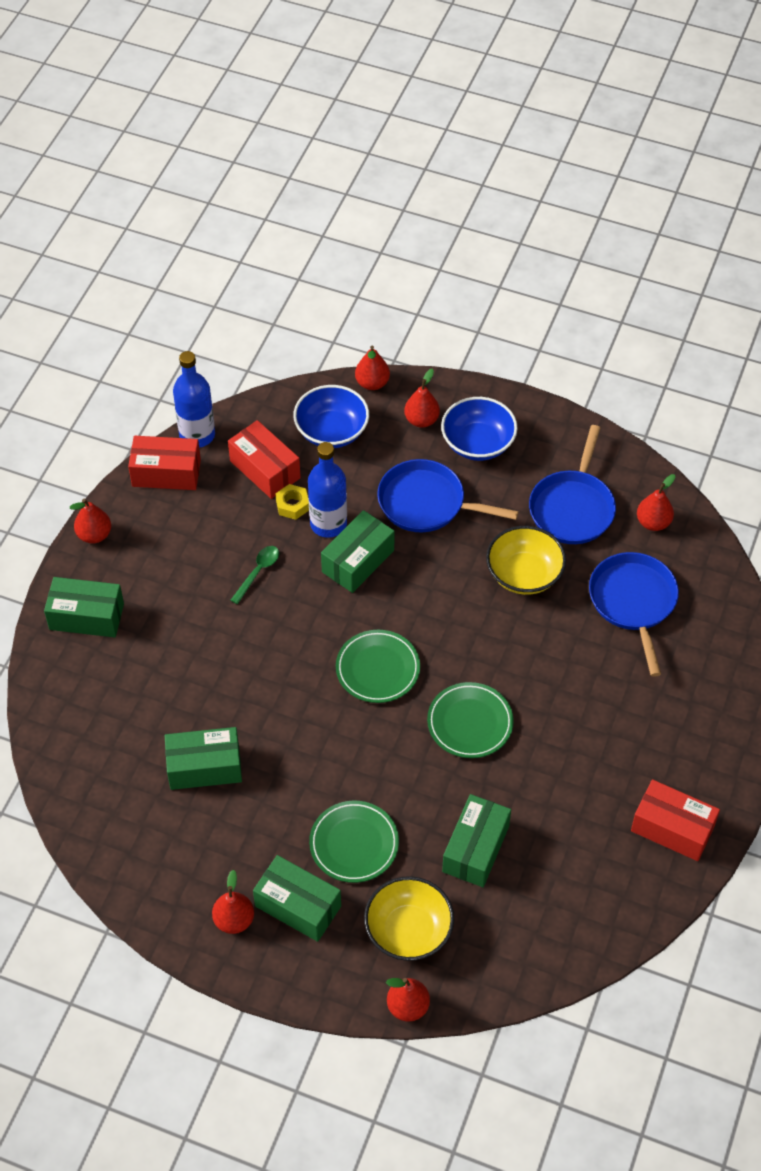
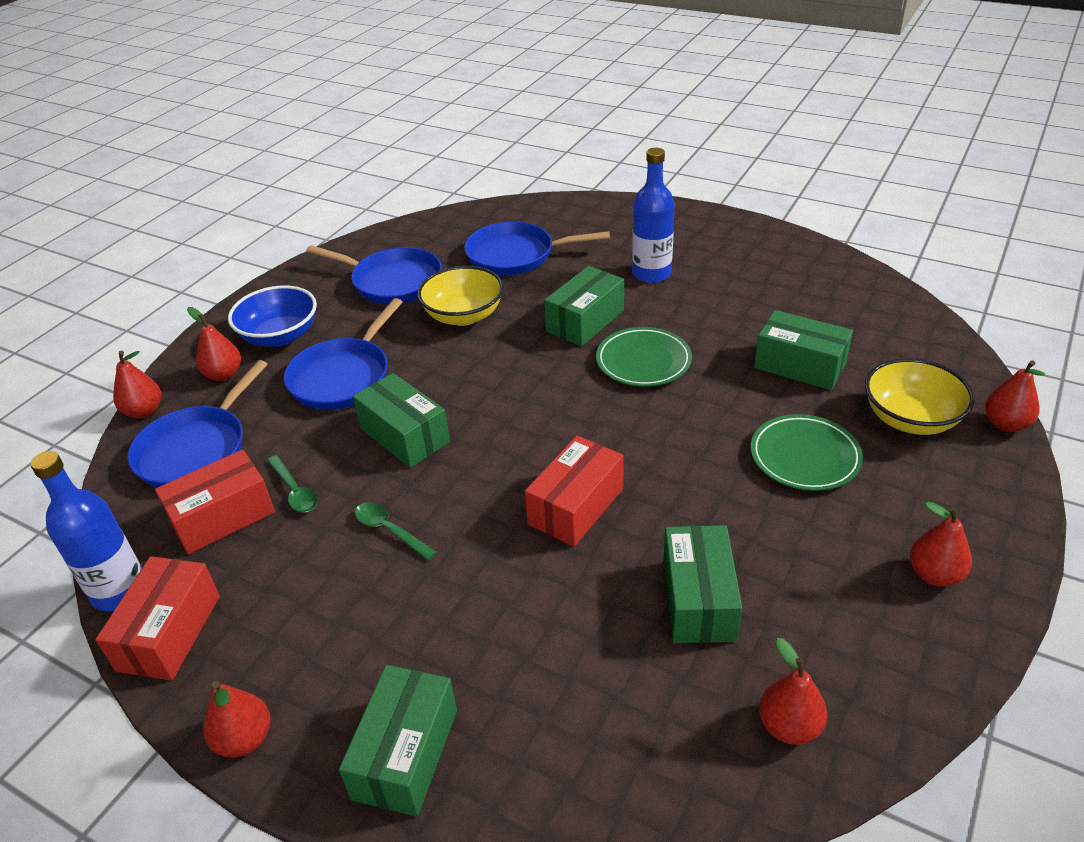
camera: 80 degrees left, 15 degrees down
green box [253,855,341,942] -> green box moved to [544,266,624,347]
yellow nut [275,484,309,520] -> green spoon [267,455,318,512]
blue bowl [293,385,369,448] -> blue pan [127,360,268,488]
blue bottle [308,442,347,538] -> blue bottle moved to [632,148,675,283]
green plate [336,630,420,703] -> none
red box [631,779,720,861] -> red box moved to [525,435,624,547]
red pear [637,474,676,531] -> red pear moved to [759,638,827,745]

